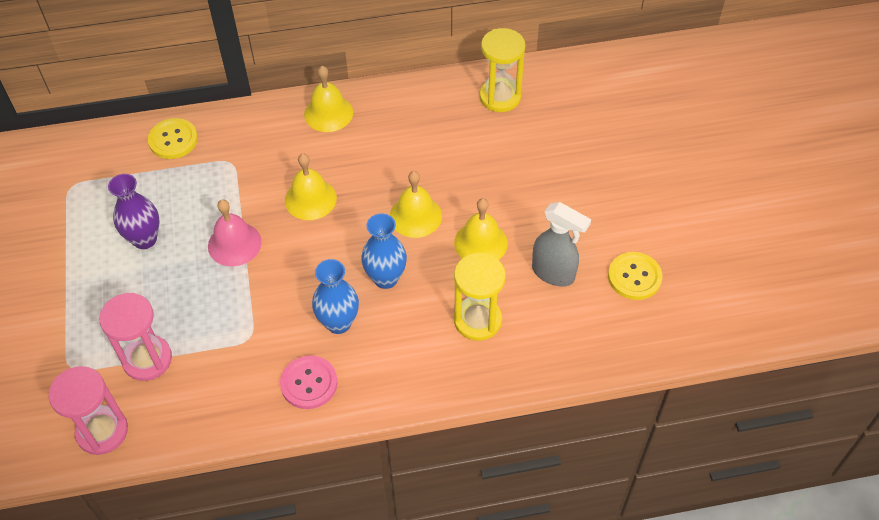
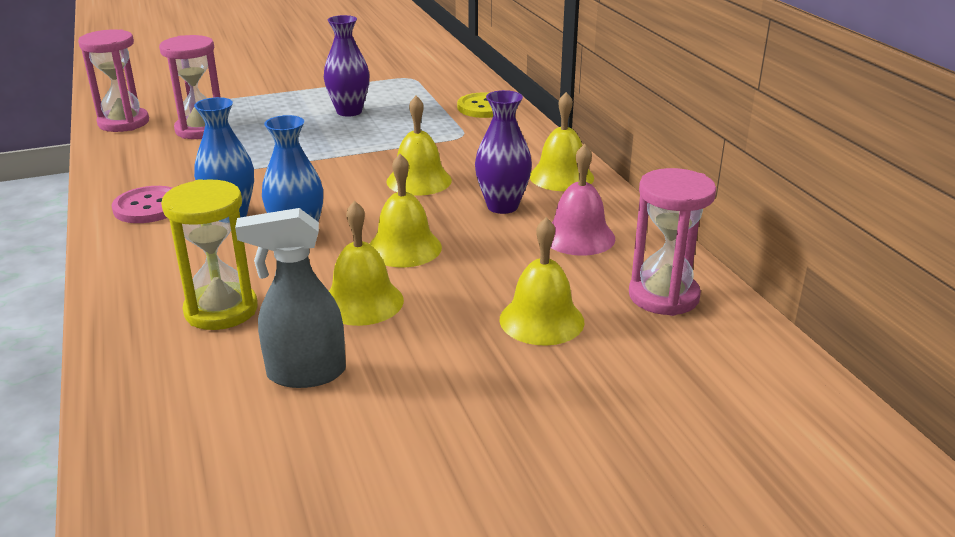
camera: 80 degrees right, 25 degrees down
pink bell [208,199,262,266] -> pink bell moved to [551,144,616,256]
yellow hourglass [479,28,525,112] -> pink hourglass [629,168,716,316]
grey spray bottle [532,202,591,287] -> grey spray bottle turned 60 degrees clockwise [235,208,346,388]
yellow button [608,252,662,300] -> none
none -> purple vase [475,90,532,214]
none -> yellow bell [499,217,585,346]

